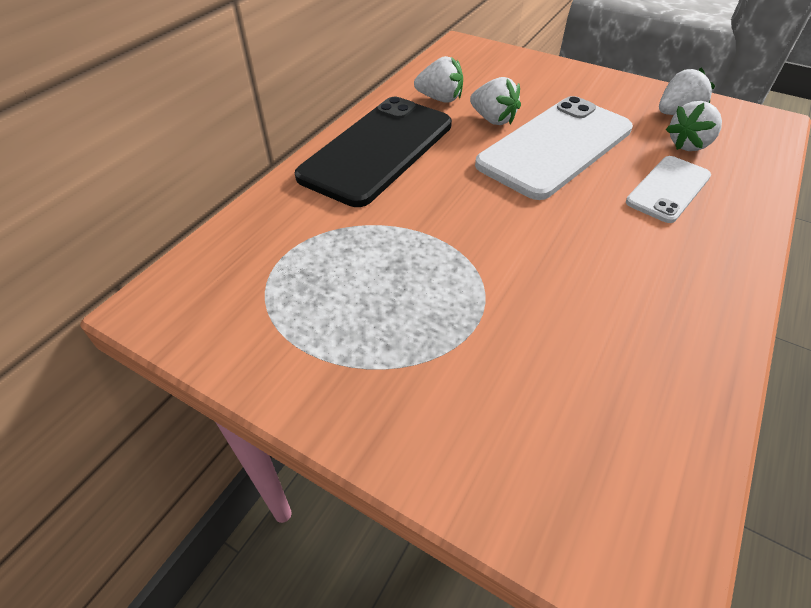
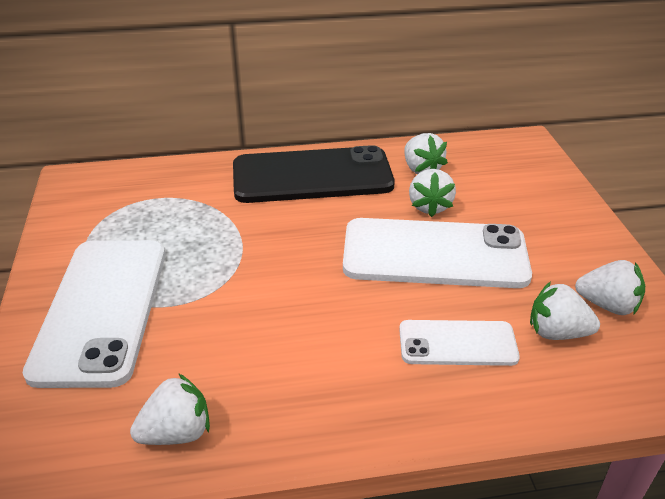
camera: 50 degrees right, 10 degrees down
none -> white phone [23,240,166,388]
none -> white strawberry [130,373,210,445]

